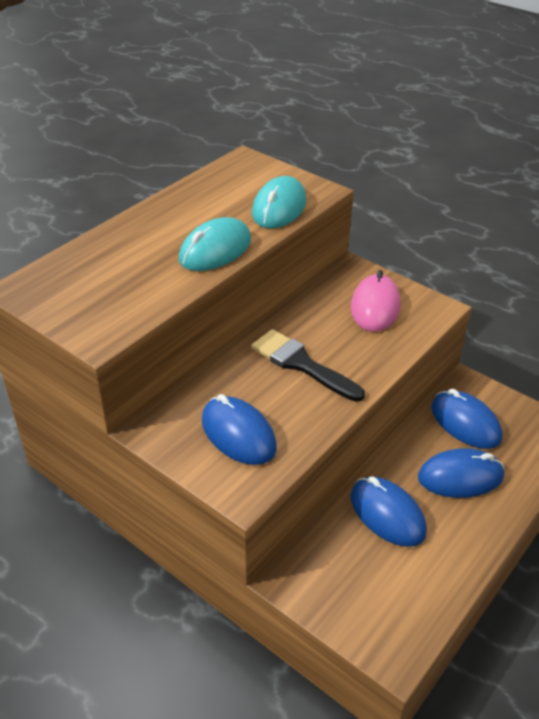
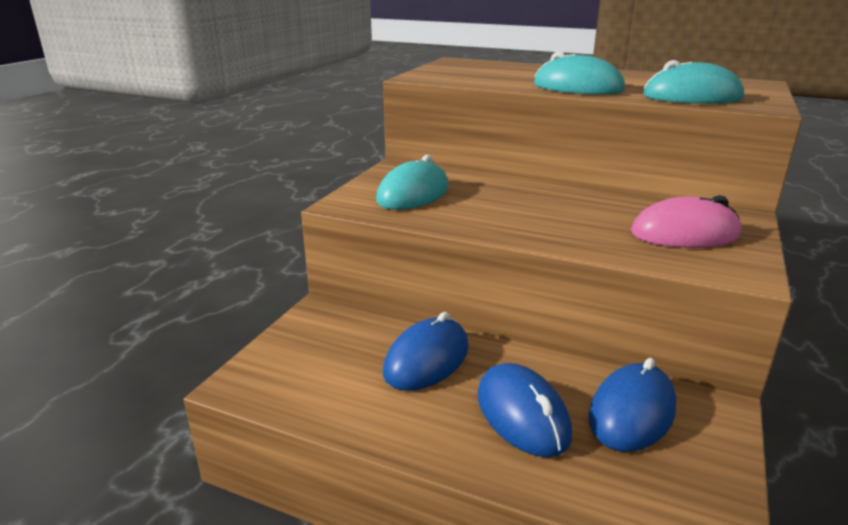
camera: 75 degrees right, 15 degrees down
blue mouse [202,394,277,465] -> turquoise mouse [376,155,448,210]
black brush [251,329,365,402] -> none

